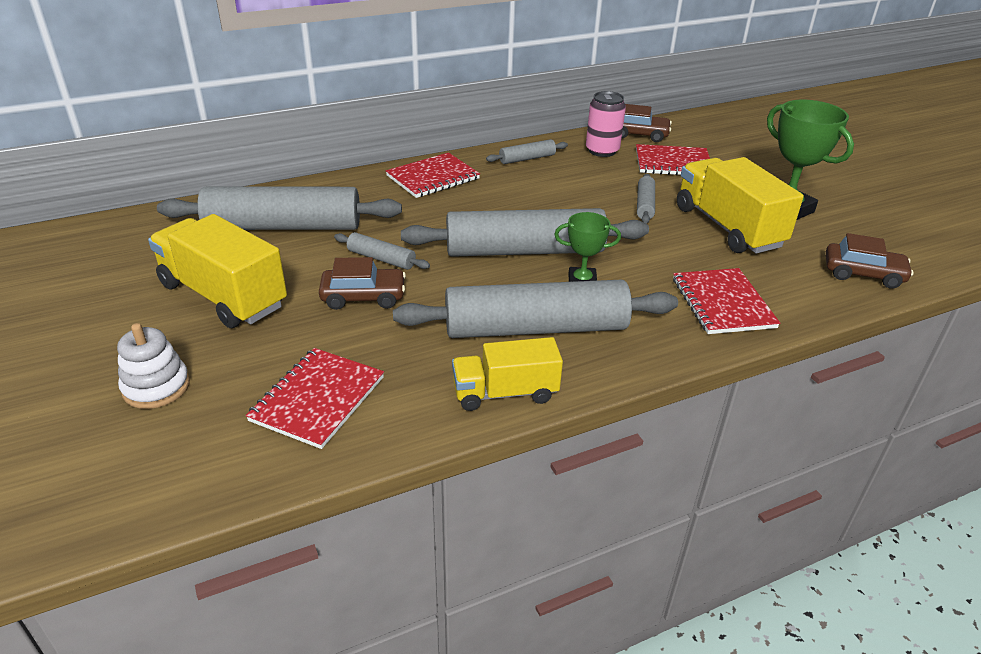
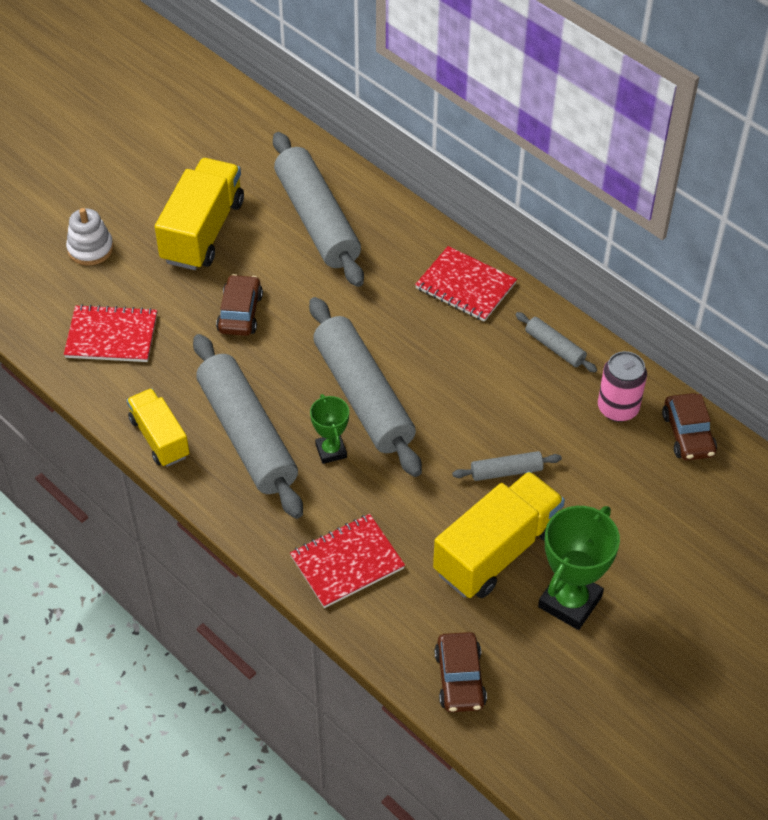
camera: 70 degrees right, 15 degrees up
brown car [319,257,406,310] -> brown car turned 150 degrees counterclockwise [216,274,263,336]
grey rolling pin [334,232,430,270] -> none
red notebook [636,144,710,175] -> none

